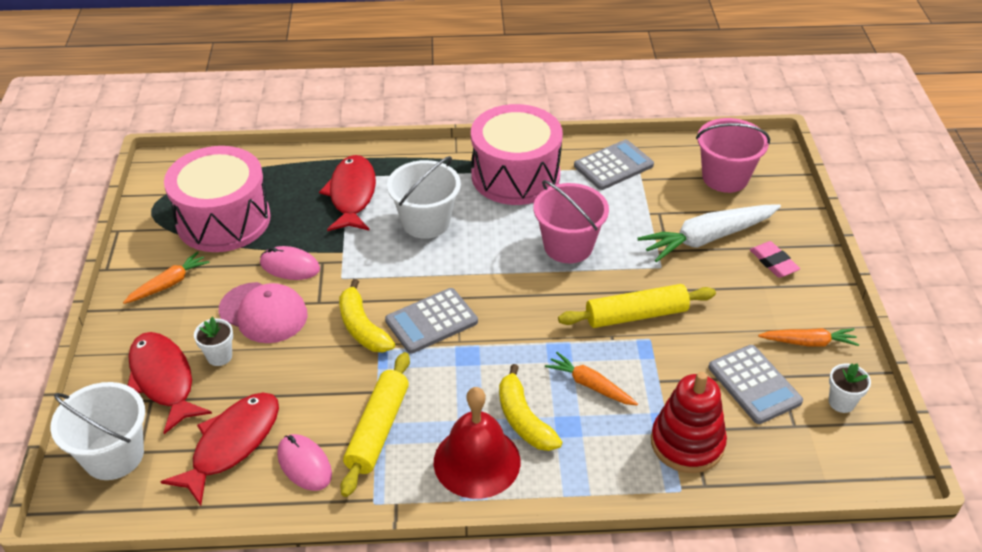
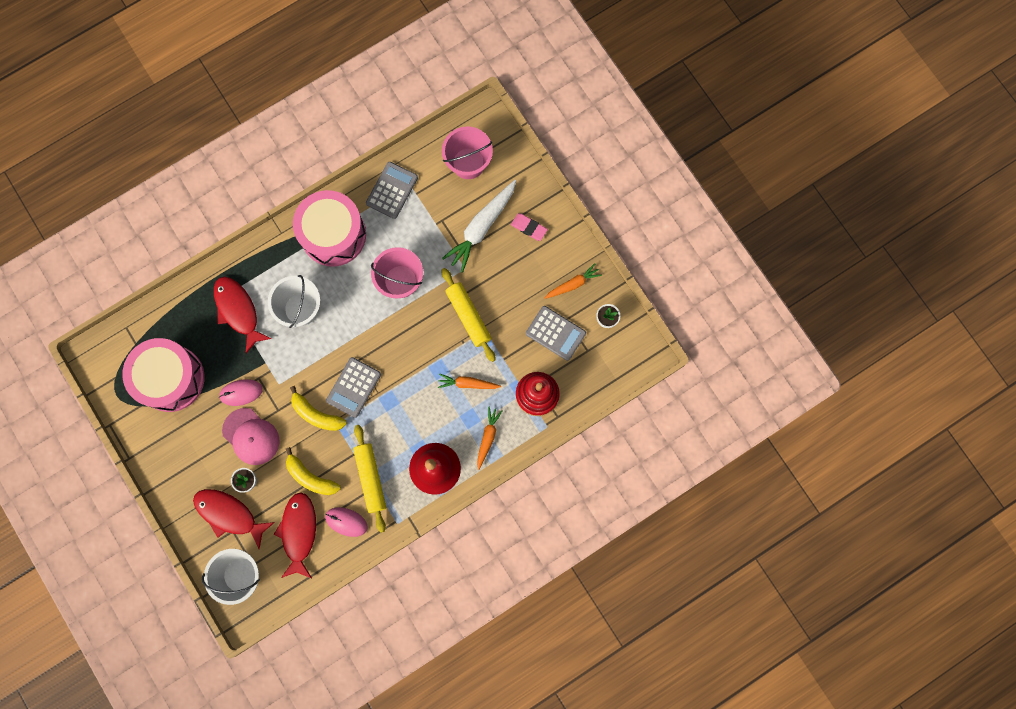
camera: 30 degrees left, 35 degrees up
orange carrot [123,252,210,304] -> orange carrot moved to [477,407,503,470]
pink cap [219,282,307,343] -> pink cap turned 45 degrees clockwise [222,408,280,465]
yellow banana [499,364,562,451] -> yellow banana moved to [286,447,341,495]
yellow rolling pin [558,284,716,328] -> yellow rolling pin turned 75 degrees counterclockwise [442,268,495,362]

